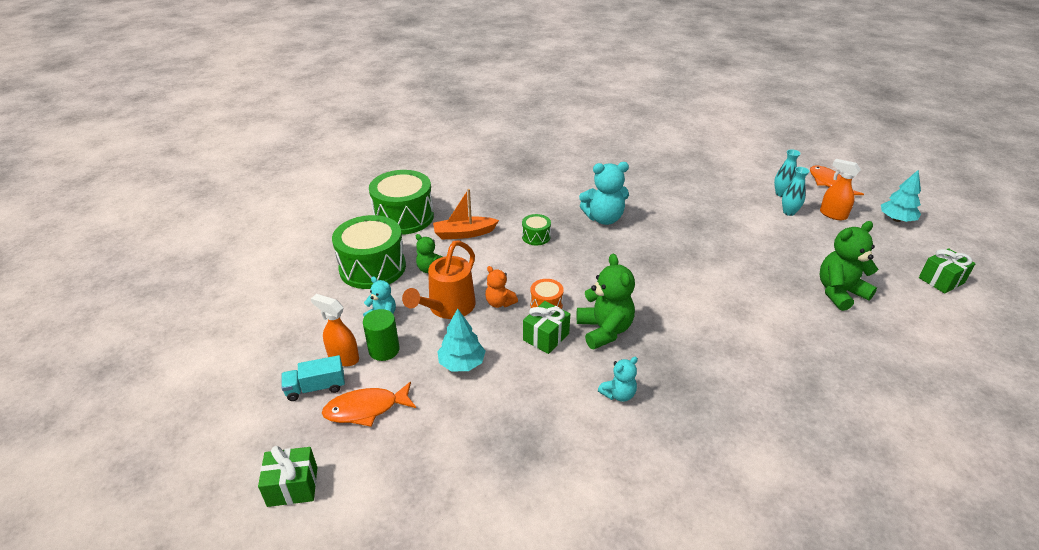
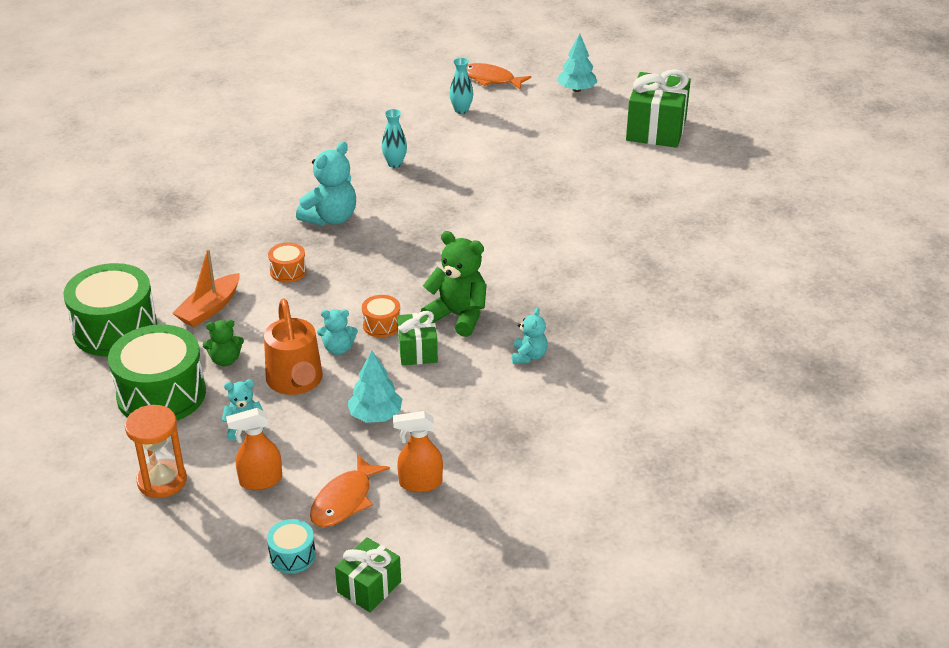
camera: 45 degrees left, 0 degrees up
turquoise truck [281,355,345,401] -> none
green cylinder [363,309,400,361] -> none
orange teddy bear [485,266,518,308] -> turquoise teddy bear [317,309,358,355]
green drum [522,214,551,245] -> orange drum [268,242,307,283]
turquoise vase [782,167,809,216] -> turquoise vase moved to [381,109,407,168]
orange spray bottle [820,159,861,220] -> orange spray bottle moved to [393,411,443,492]
green teddy bear [820,221,878,311] -> none
green gift [919,248,976,294] -> green gift [626,69,691,148], size x1.78
none -> orange hourglass [125,405,187,498]
none -> turquoise drum [267,519,316,574]

